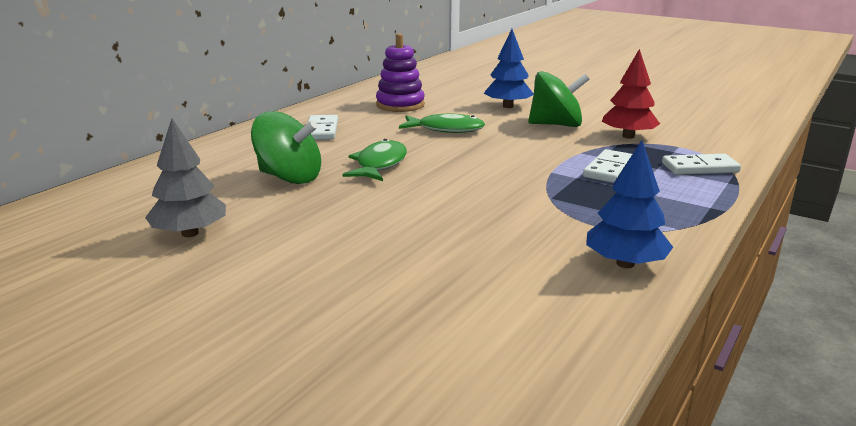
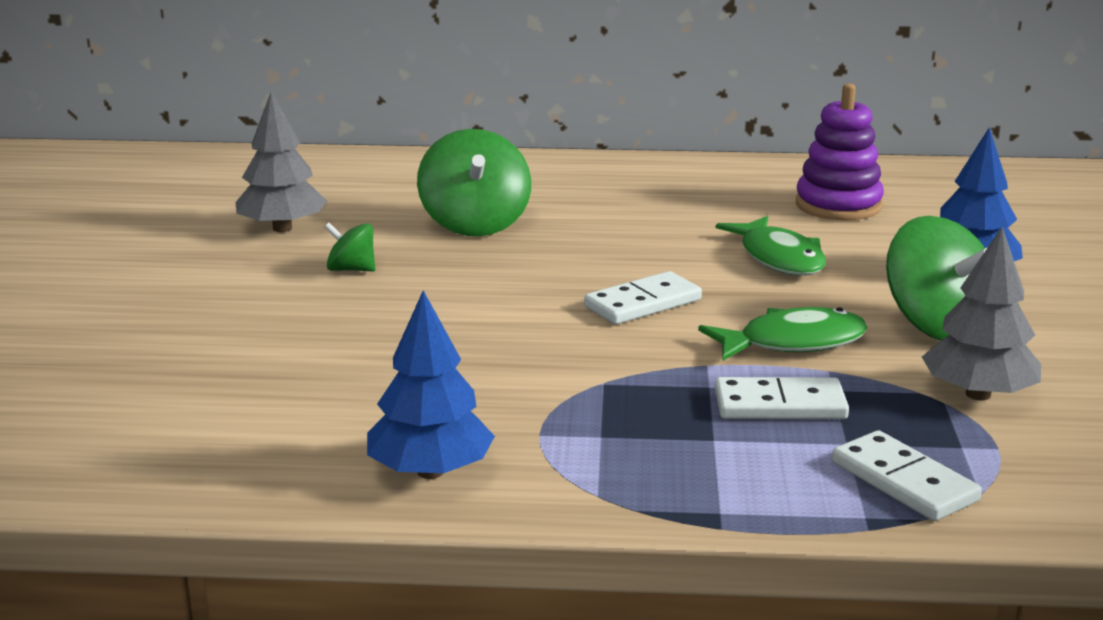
camera: 60 degrees right, 0 degrees up
white domino [307,115,338,140] -> white domino moved to [584,271,702,324]
green fish [342,139,407,181] -> green fish moved to [698,307,868,361]
red tree [602,49,660,139] -> grey tree [922,227,1041,400]
none -> green spinning top [324,222,375,271]

